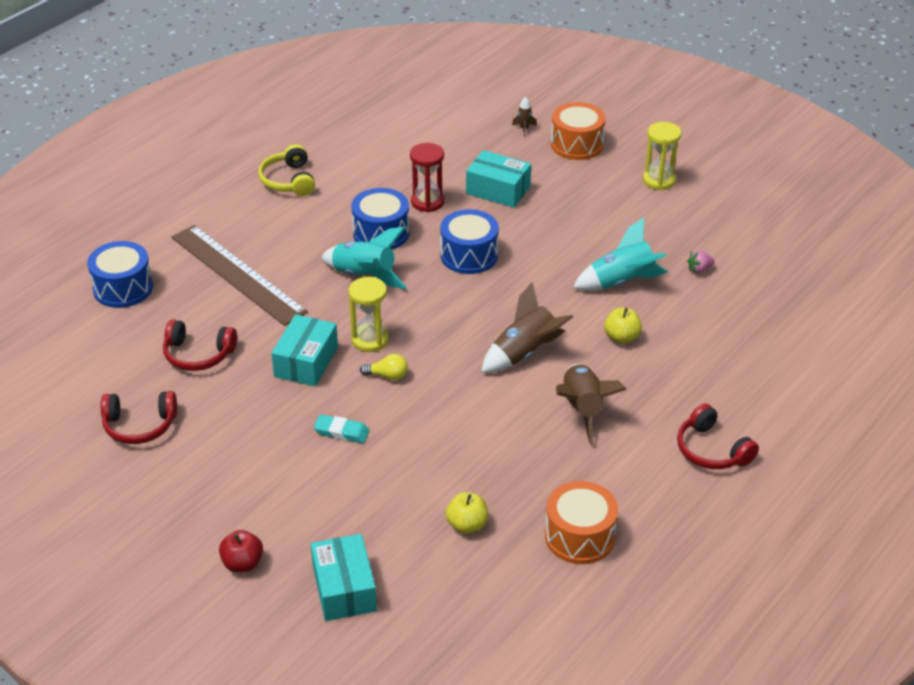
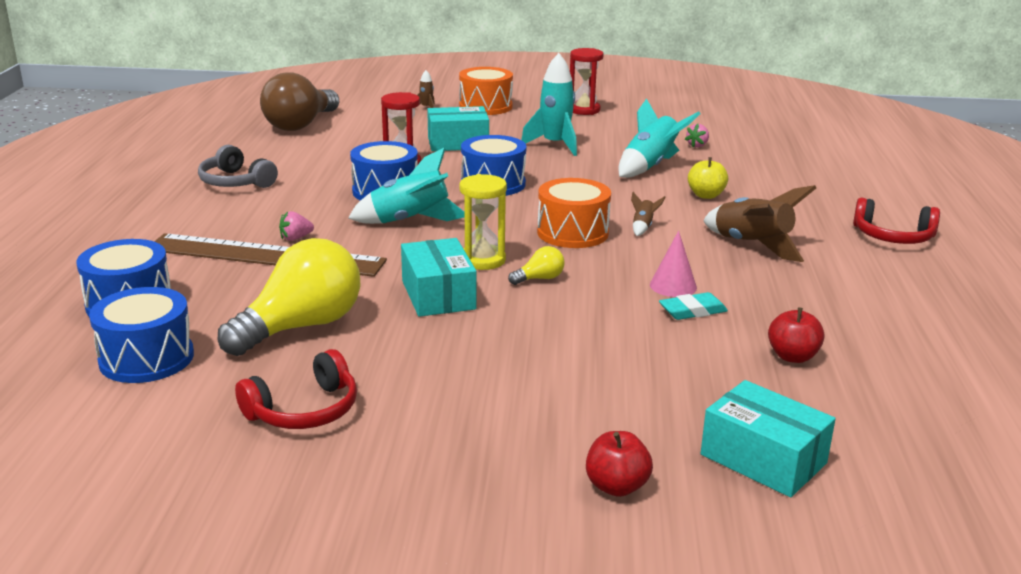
camera: 35 degrees left, 15 degrees down
red headphones [163,319,237,371] -> yellow light bulb [218,238,360,356]
yellow headphones [259,144,315,196] -> grey headphones [198,145,278,188]
turquoise eraser [314,415,370,443] -> turquoise eraser moved to [659,292,728,320]
yellow apple [446,492,488,534] -> red apple [768,307,825,363]
brown rocket [481,282,573,372] -> brown rocket [631,192,666,236], size x0.46
orange drum [545,481,618,564] -> orange drum moved to [537,178,611,248]
yellow hourglass [643,122,682,190] -> red hourglass [570,48,604,115]
none -> blue drum [89,287,194,383]
none -> brown light bulb [260,72,339,131]
none -> pink strawberry [279,211,314,241]
none -> turquoise rocket [522,53,577,156]
none -> pink cone [650,231,697,297]

